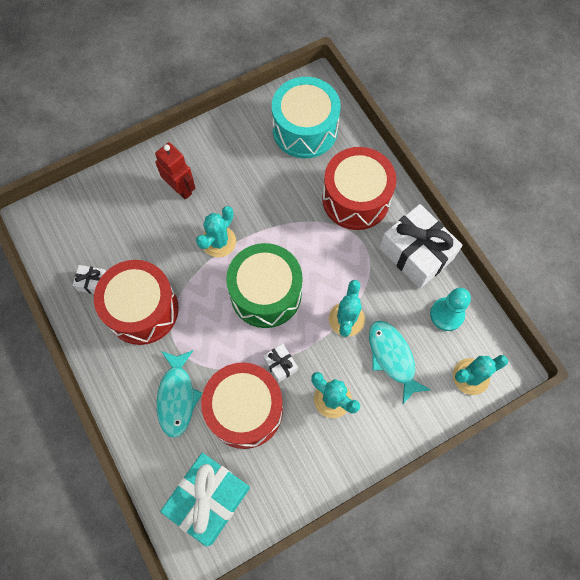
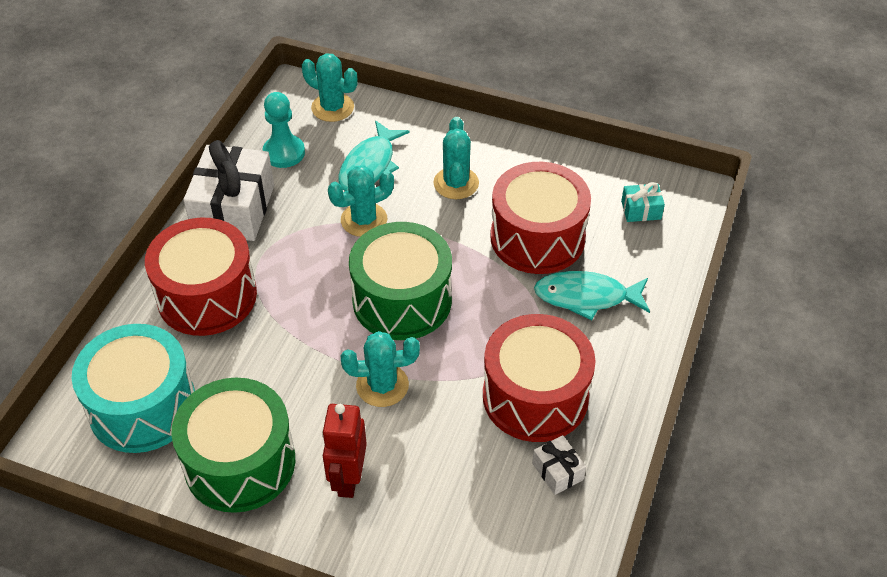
camera: 130 degrees left, 20 degrees down
turquoise fish [157,350,202,438] -> turquoise fish turned 135 degrees counterclockwise [534,271,650,321]
turquoise gift [160,453,250,547] -> turquoise gift [621,182,665,222], size x0.45
white gift [263,344,298,383] -> none
none -> green drum [171,378,295,513]

